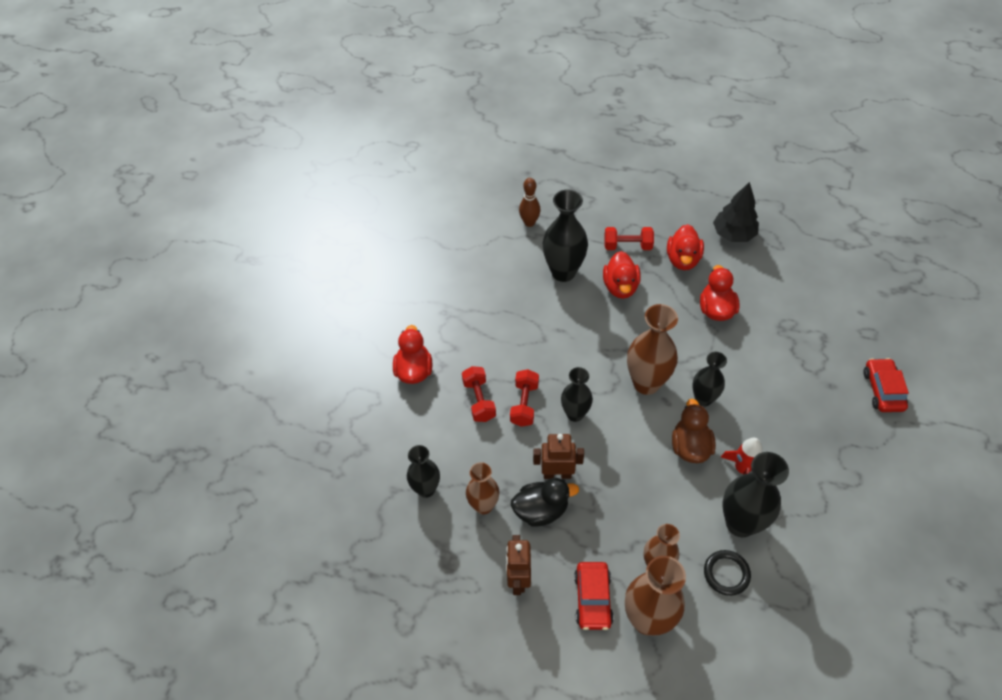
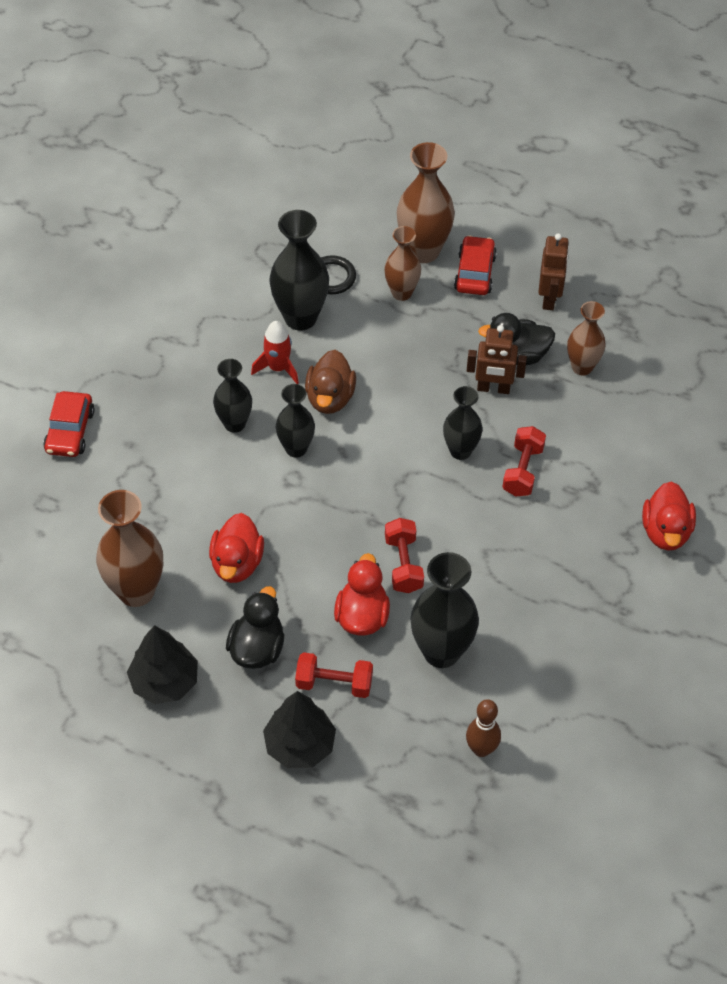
camera: 175 degrees left, 0 degrees up
black vase [407,445,440,498] -> black vase moved to [213,359,252,433]
red dumbbell [462,366,496,422] -> red dumbbell moved to [385,518,424,593]
brown vase [627,304,678,395] -> brown vase moved to [96,490,163,607]
red duck [667,224,704,270] -> black duck [226,586,284,669]
none -> black tree [263,691,336,768]

